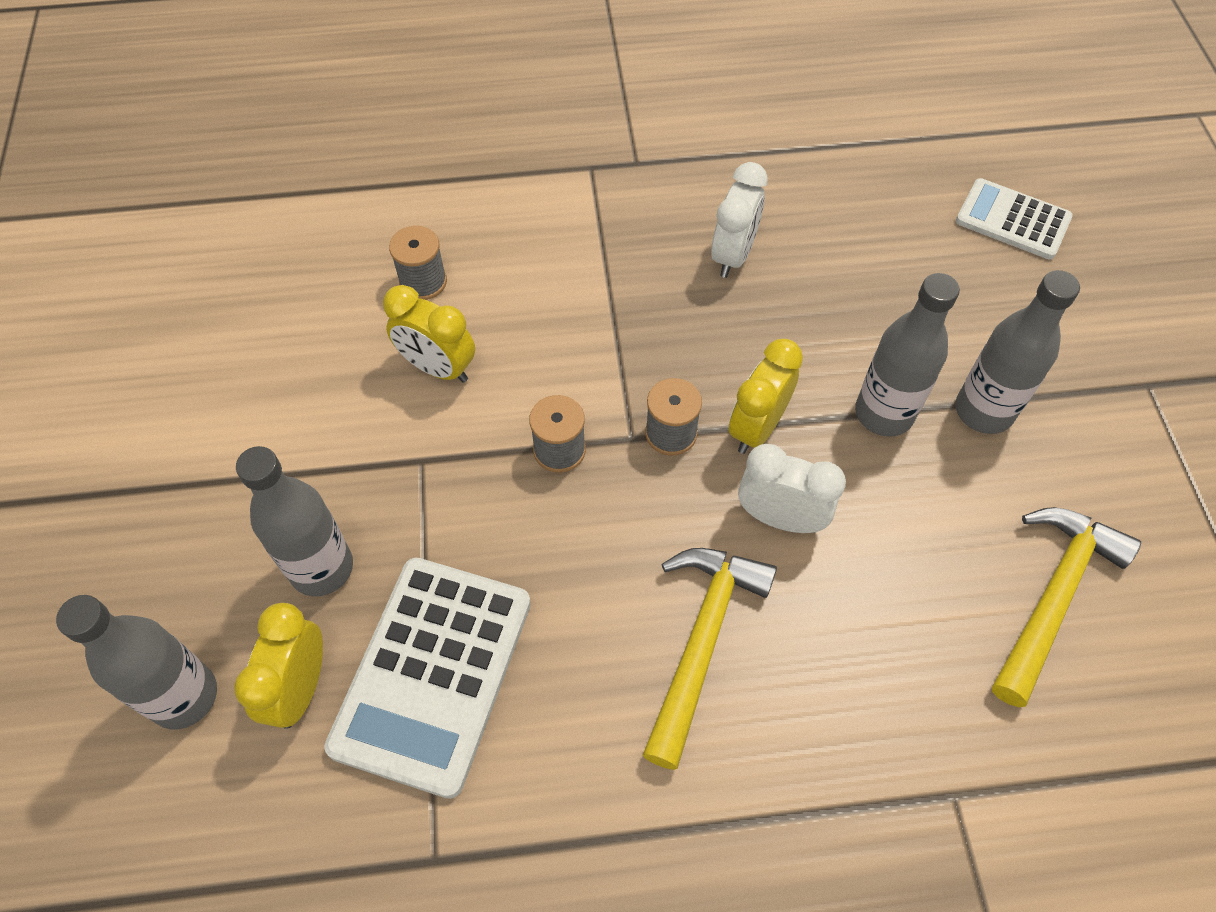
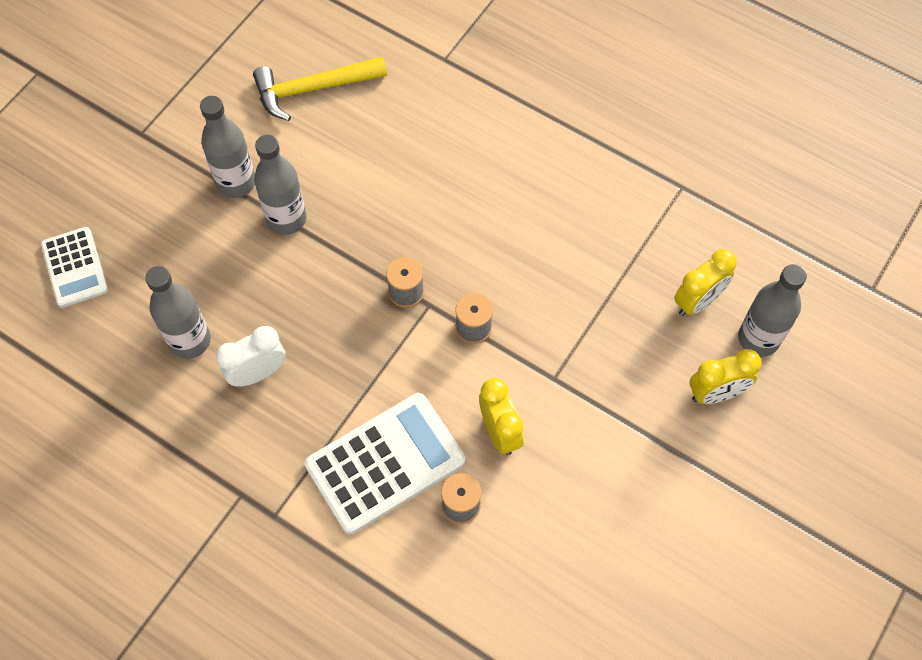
camera: 140 degrees left, 5 degrees up
grey bottle [236,446,353,596] -> grey bottle moved to [145,266,211,359]
white calculator [324,558,531,799] -> white calculator moved to [305,393,465,534]
yellow hammer [643,548,777,770] -> none
yellow clock [729,339,803,454] -> yellow clock moved to [690,349,762,404]
white clock [738,444,846,533] -> none

